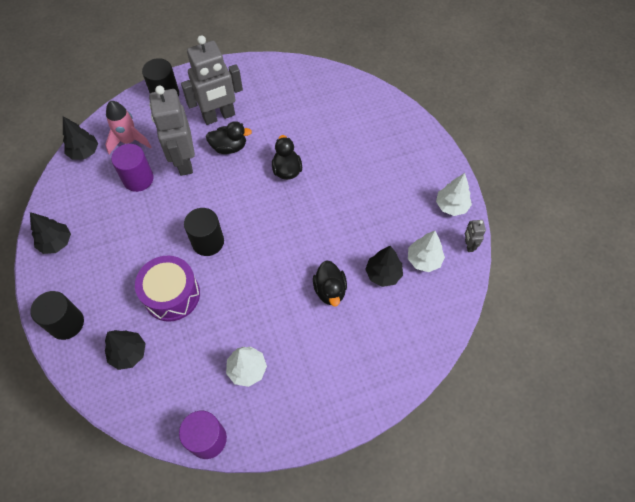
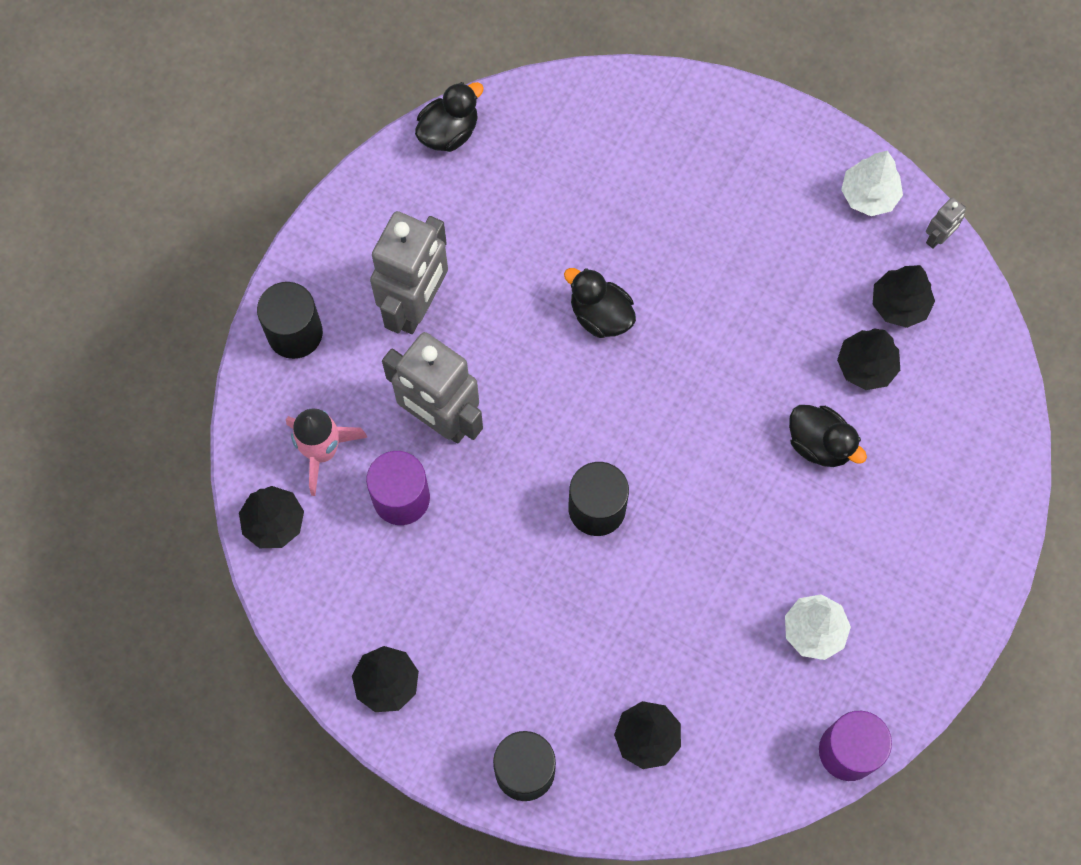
camera: 40 degrees left, 10 degrees up
purple drum [135,256,200,322] -> none
black duck [206,121,252,154] -> black duck moved to [415,82,484,152]
white tree [408,231,445,272] -> black tree [873,265,935,328]
grey robot [465,220,486,252] -> grey robot turned 90 degrees counterclockwise [926,197,966,249]

